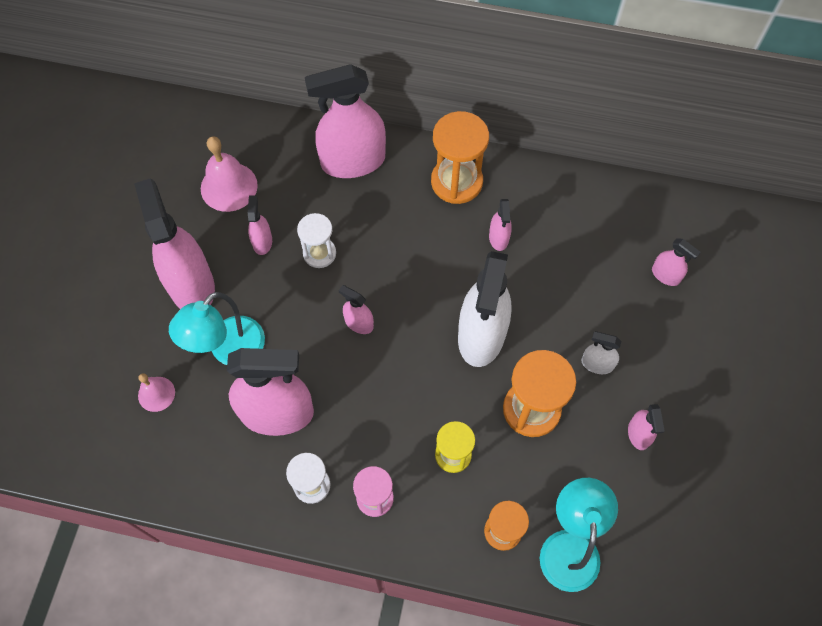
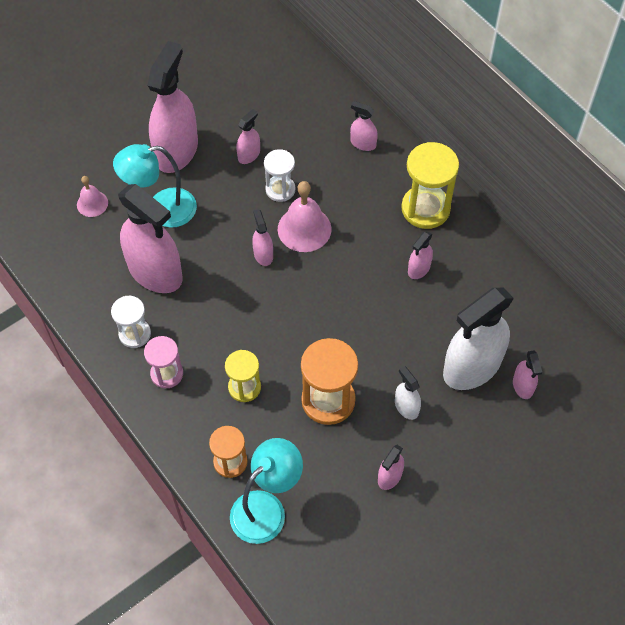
camera: 40 degrees right, 5 degrees down
pink bell [201,136,258,212] -> pink bell moved to [278,181,332,252]
pink spray bottle [305,64,386,178] -> pink spray bottle [350,101,378,151], size x0.45
orange hourglass [431,111,489,204] -> yellow hourglass [401,142,459,229]
white spray bottle [458,251,512,367] -> white spray bottle moved to [443,287,514,390]

